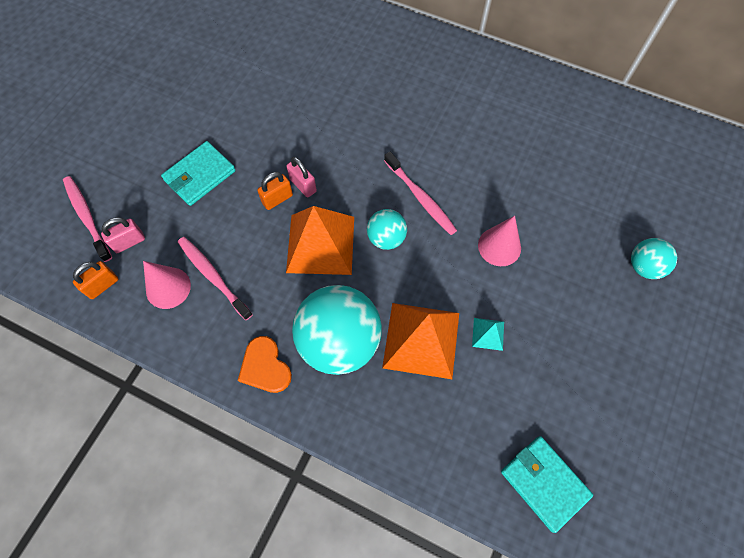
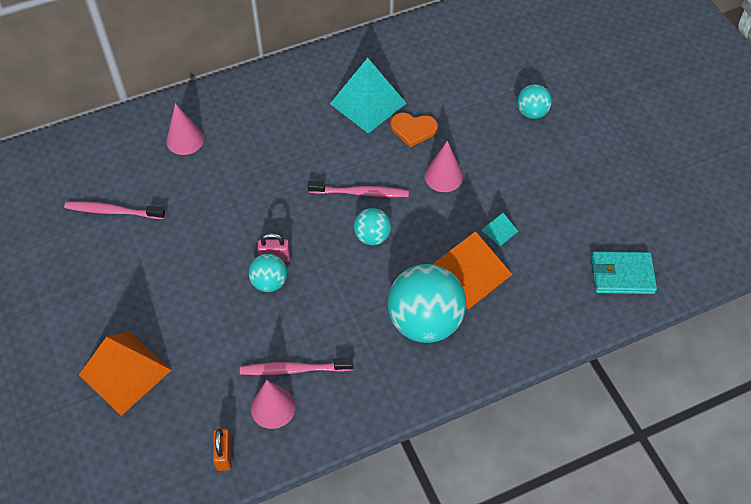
camera: 50 degrees left, 10 degrees down
pink toothbrush [63,176,112,262] -> pink toothbrush moved to [64,201,165,219]
pink padlock [101,217,145,253] -> none
turquoise wallet [161,141,236,206] -> none
orange heart [238,336,292,393] -> orange heart moved to [390,113,438,147]
orange padlock [257,172,293,210] -> turquoise ball [249,254,287,292]
orange pyramid [286,206,354,275] -> orange pyramid moved to [79,332,171,416]
none -> pink cone [166,103,204,155]
none -> turquoise pyramid [330,58,407,133]

